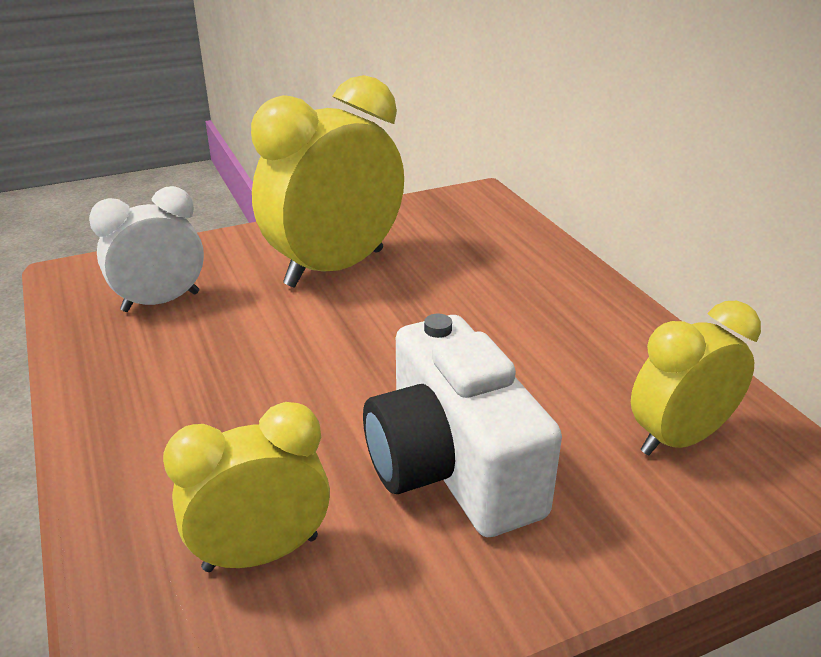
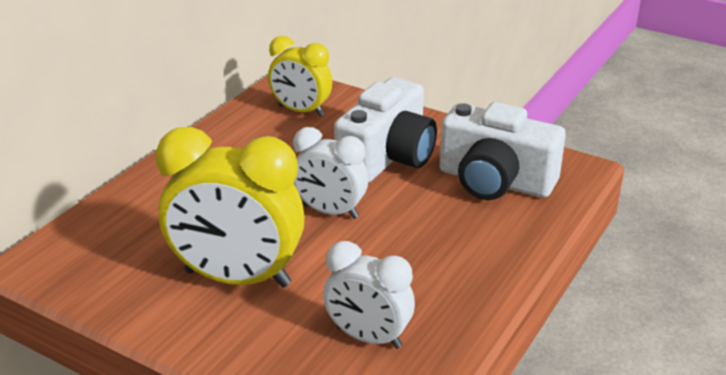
camera: 125 degrees left, 0 degrees up
yellow clock [163,402,330,572] -> white camera [440,102,566,200]
none -> white clock [293,127,368,219]

